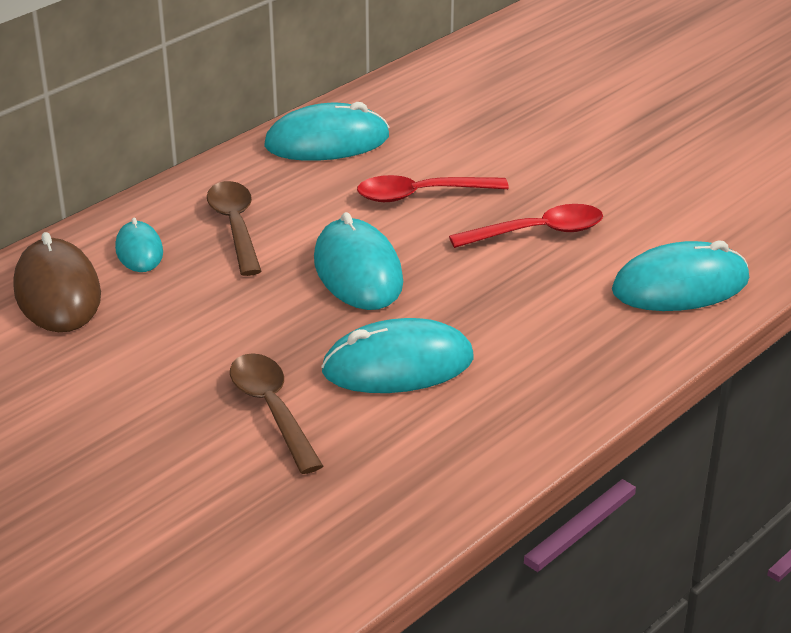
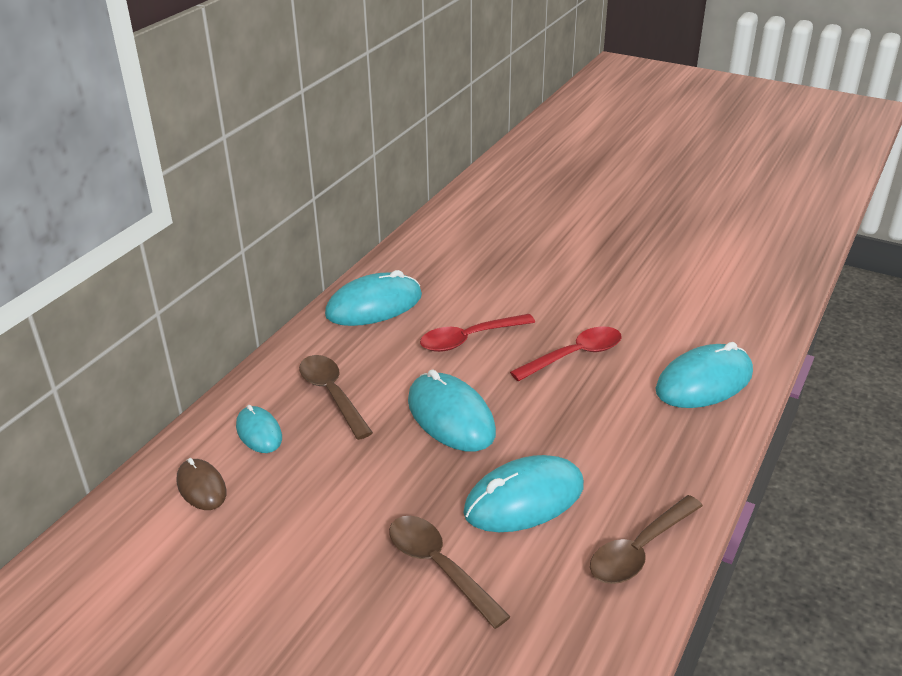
camera: 15 degrees left, 0 degrees up
brown mouse [13,232,101,332] -> brown mouse [177,458,226,510], size x0.57
none -> brown spoon [590,495,703,584]

